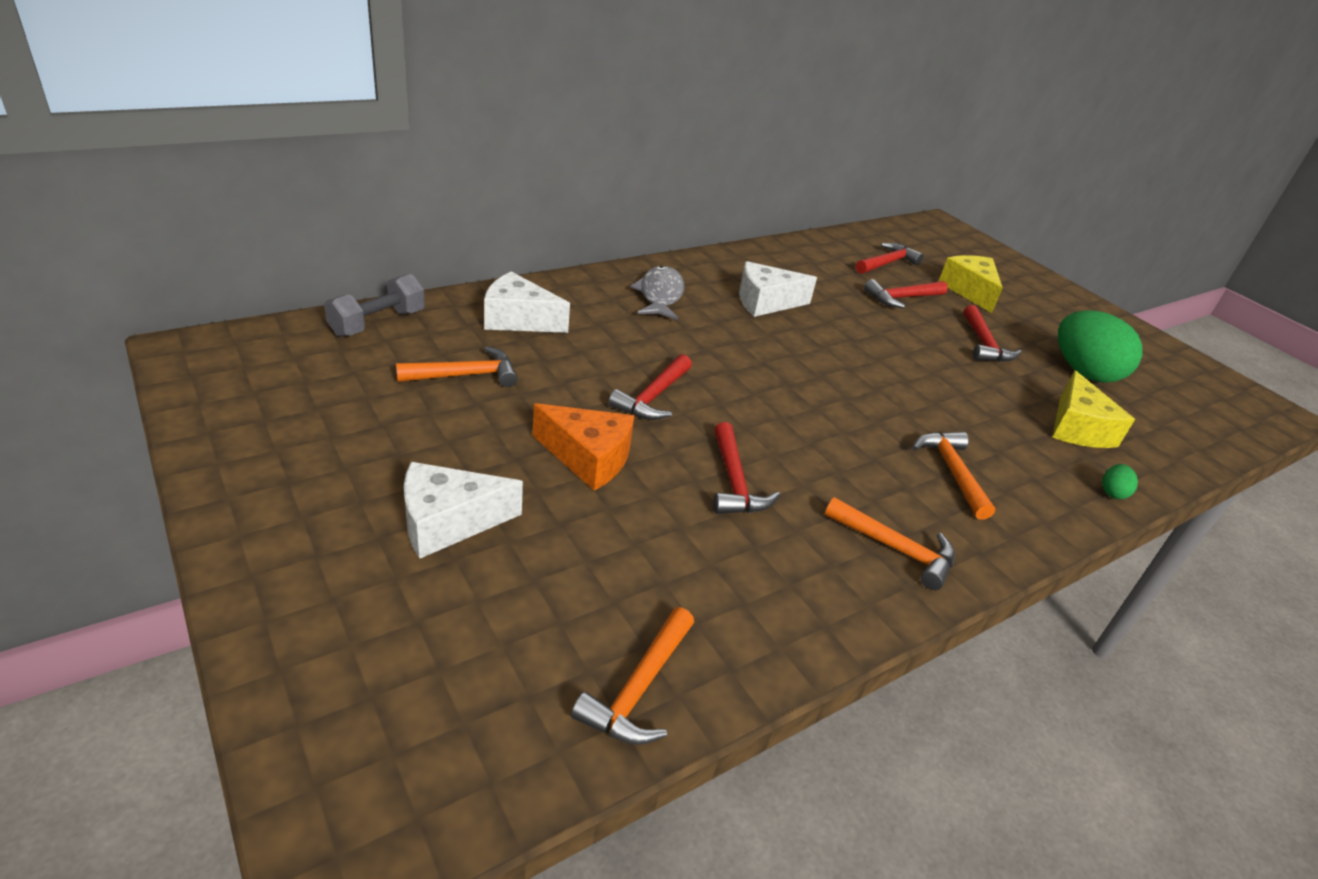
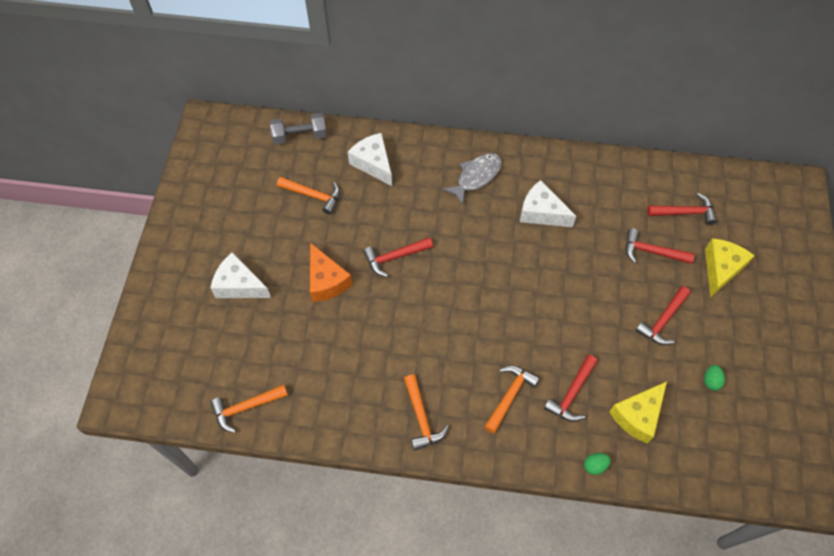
camera: 45 degrees right, 25 degrees up
red hammer [713,422,780,514] -> red hammer moved to [544,355,598,422]
green egg [1058,310,1142,383] -> green egg [704,365,725,391], size x0.40

